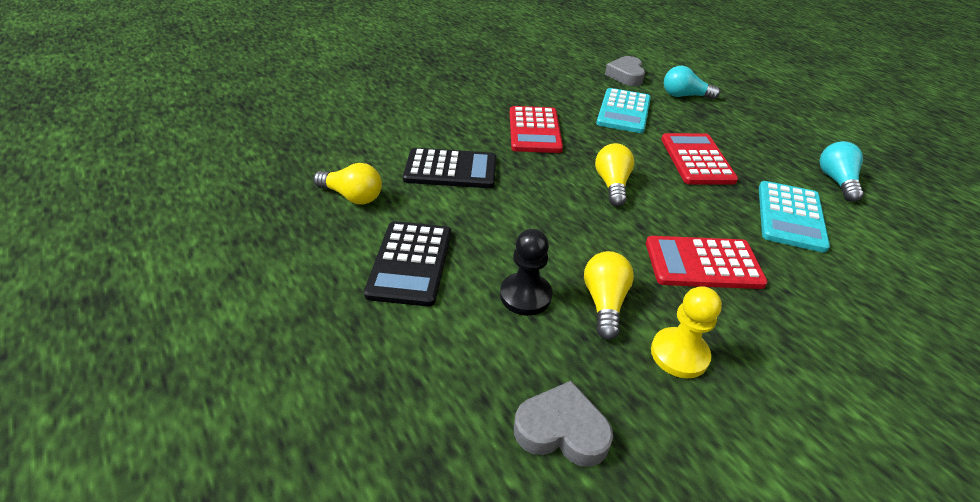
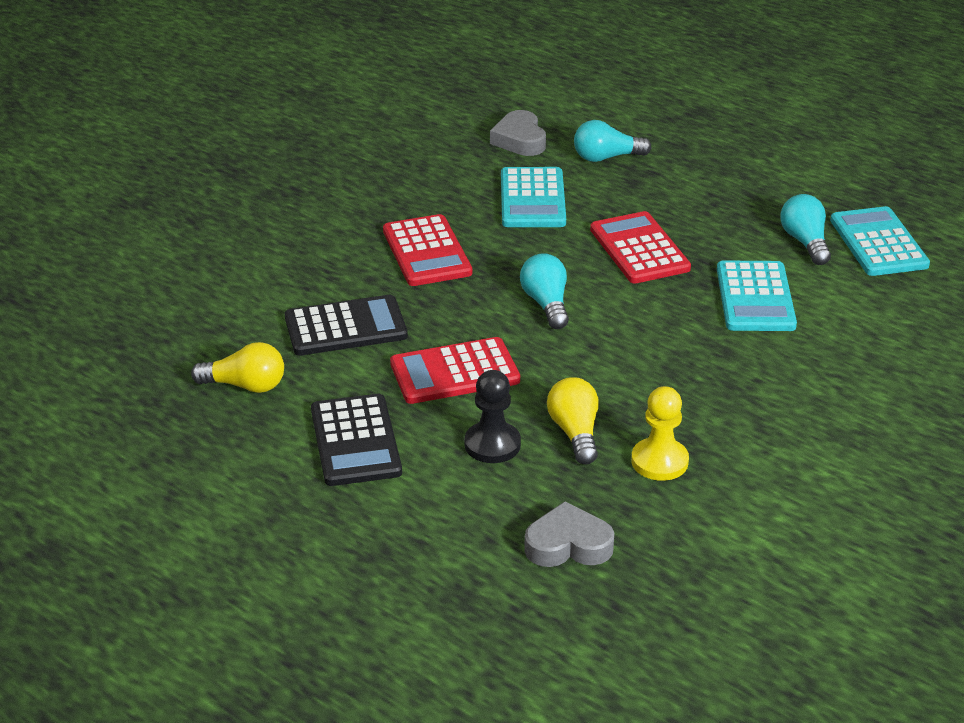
camera: 15 degrees left, 5 degrees down
yellow light bulb [595,143,634,206] -> turquoise light bulb [520,253,569,329]
red calculator [646,236,768,289] -> red calculator moved to [390,337,520,404]
none -> turquoise calculator [830,206,930,276]

